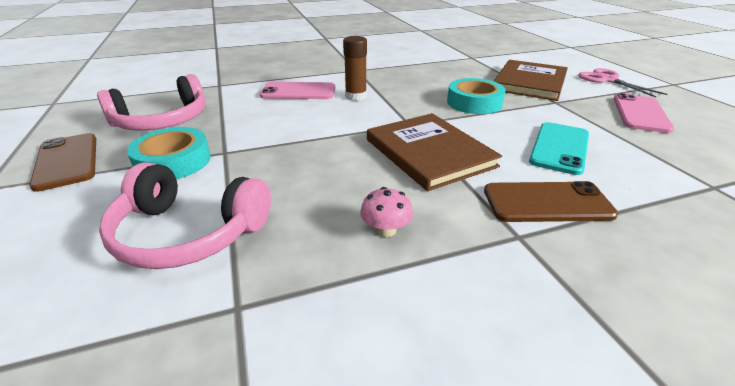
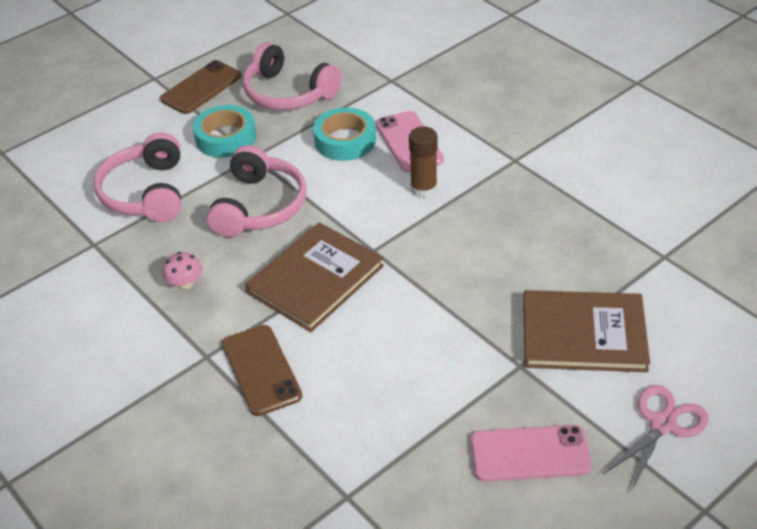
camera: 70 degrees right, 10 degrees up
turquoise tape [447,78,506,114] -> turquoise tape moved to [313,107,376,161]
turquoise phone [529,122,589,175] -> none
none -> pink headphones [207,145,307,237]

